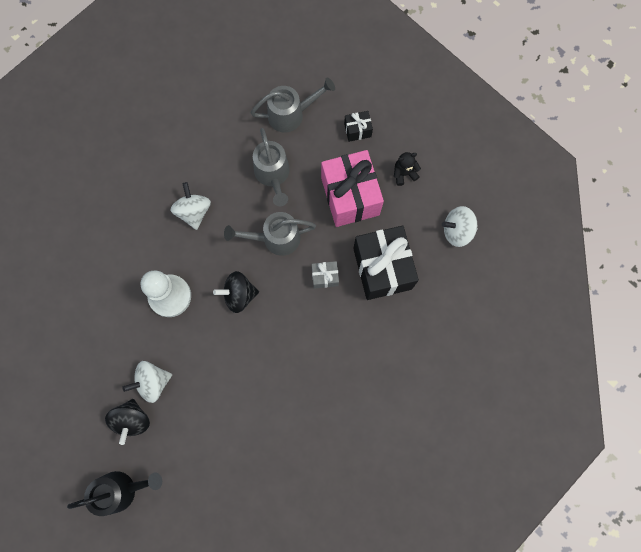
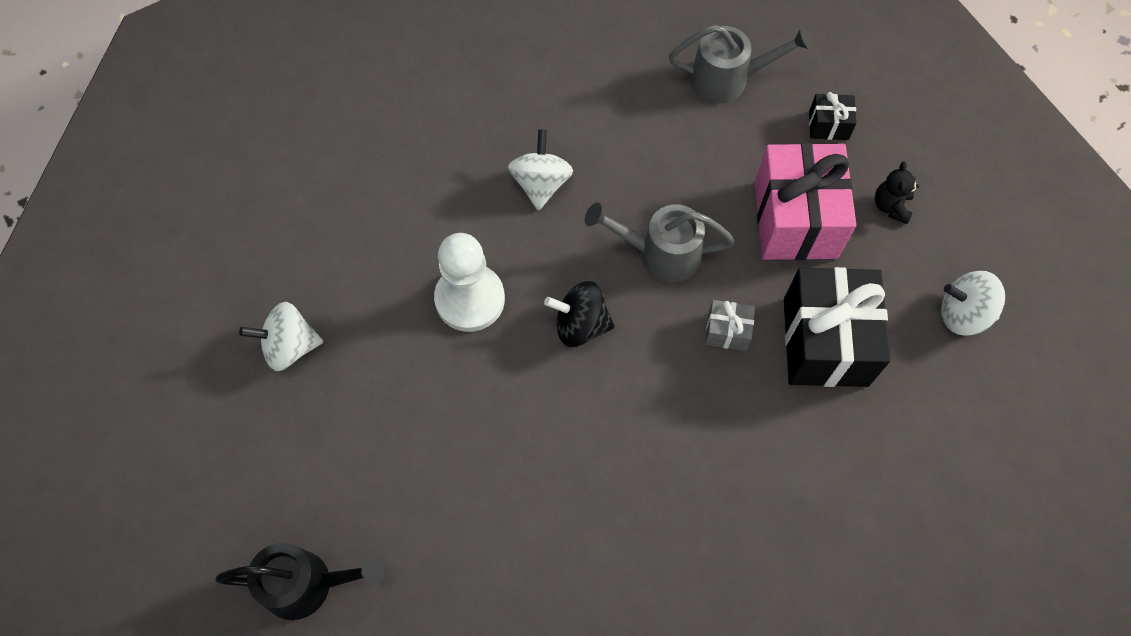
camera: 15 degrees right, 10 degrees down
black spinning top [105,399,150,445] -> none
white spinning top [122,361,172,403] -> white spinning top moved to [239,302,323,371]
grey watering can [253,128,290,206] -> none
black teddy bear [394,152,421,186] -> black teddy bear turned 75 degrees counterclockwise [875,161,919,224]

